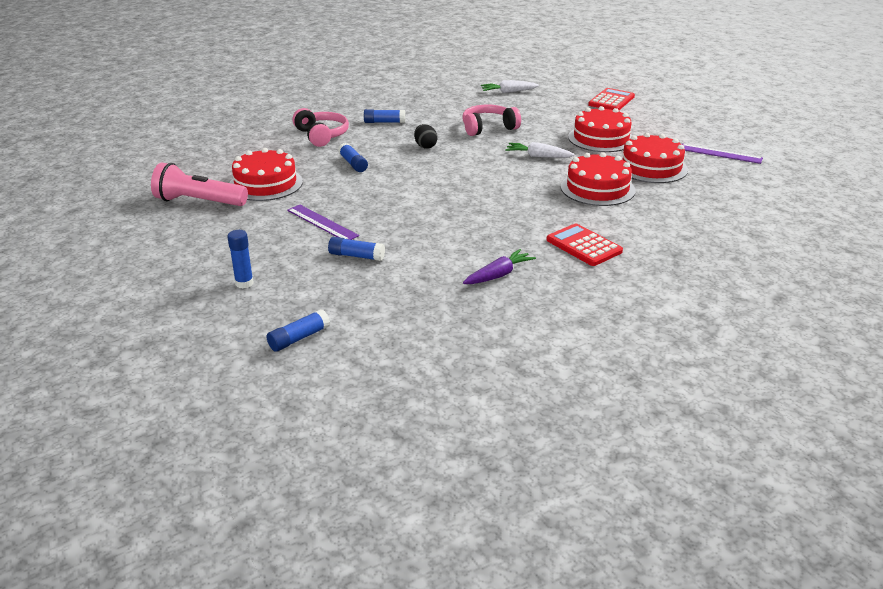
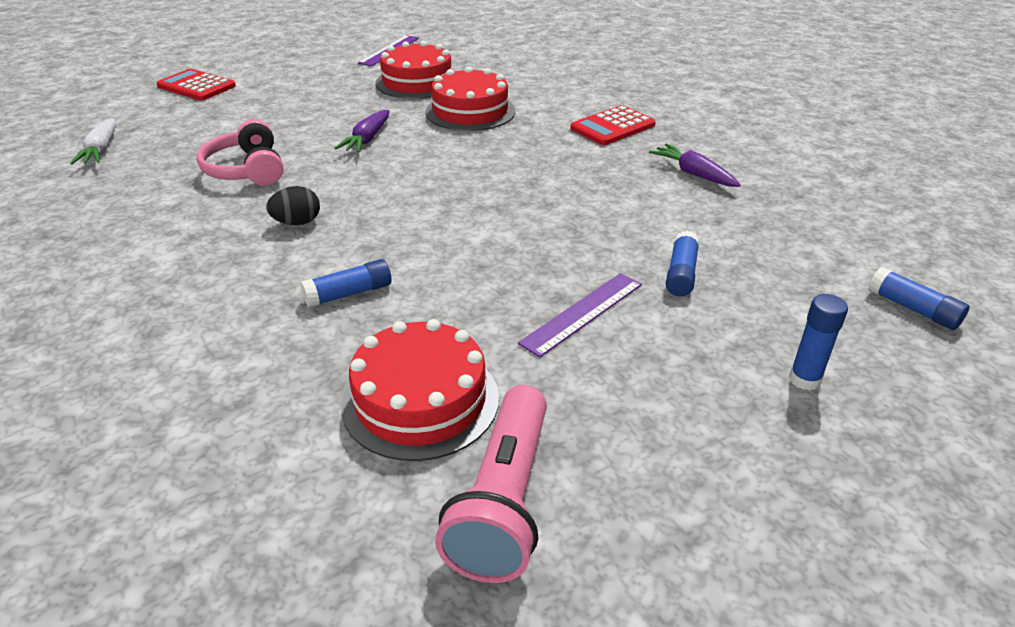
camera: 90 degrees left, 5 degrees up
pink headphones [292,108,349,147] -> none
blue glue stick [364,109,405,123] -> none
white carrot [505,142,575,158] -> purple carrot [335,110,390,153]
red cake [568,106,633,152] -> none

